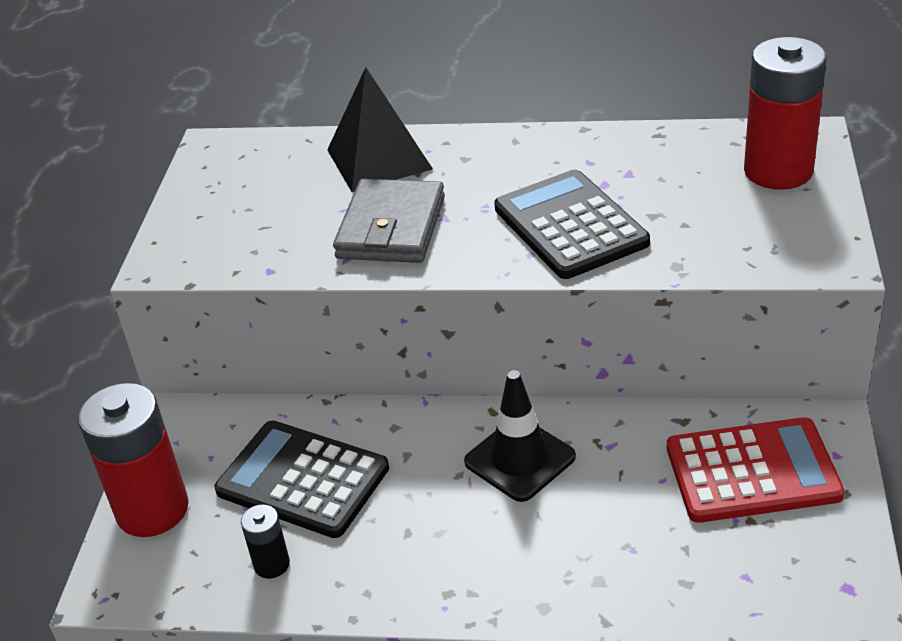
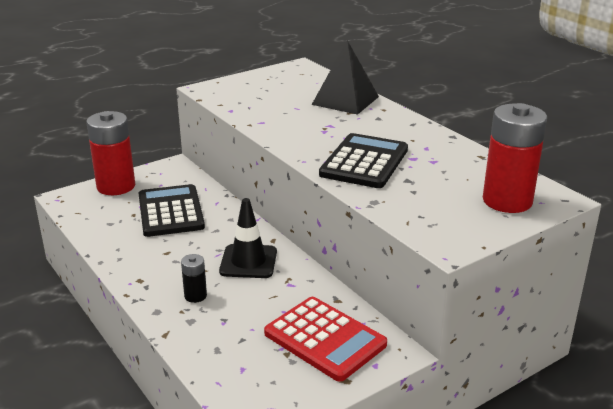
camera: 45 degrees right, 10 degrees down
black battery [241,504,290,579] -> black battery moved to [181,254,207,303]
grey wallet [333,179,445,263] -> none

